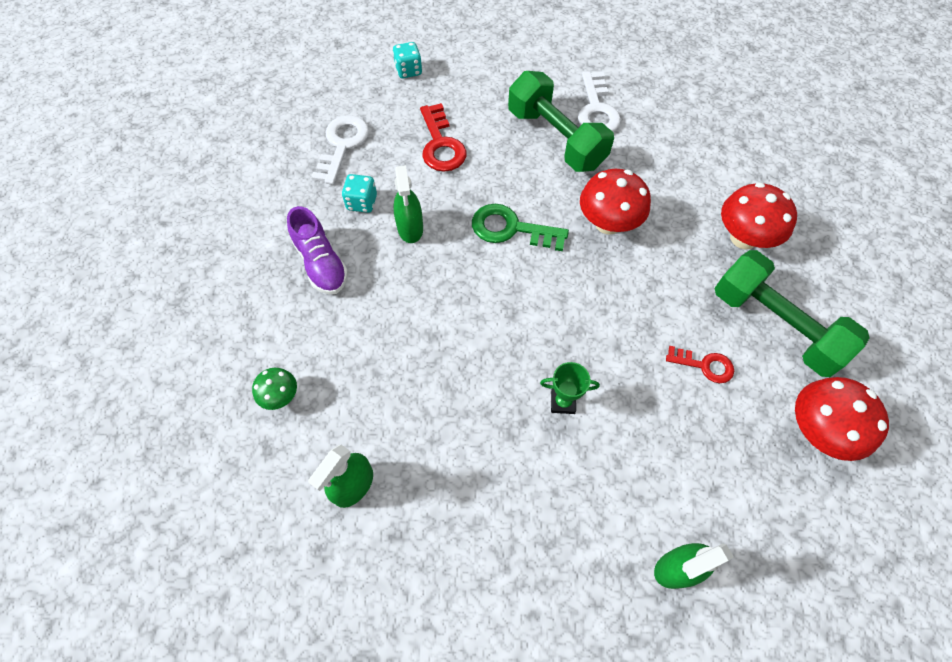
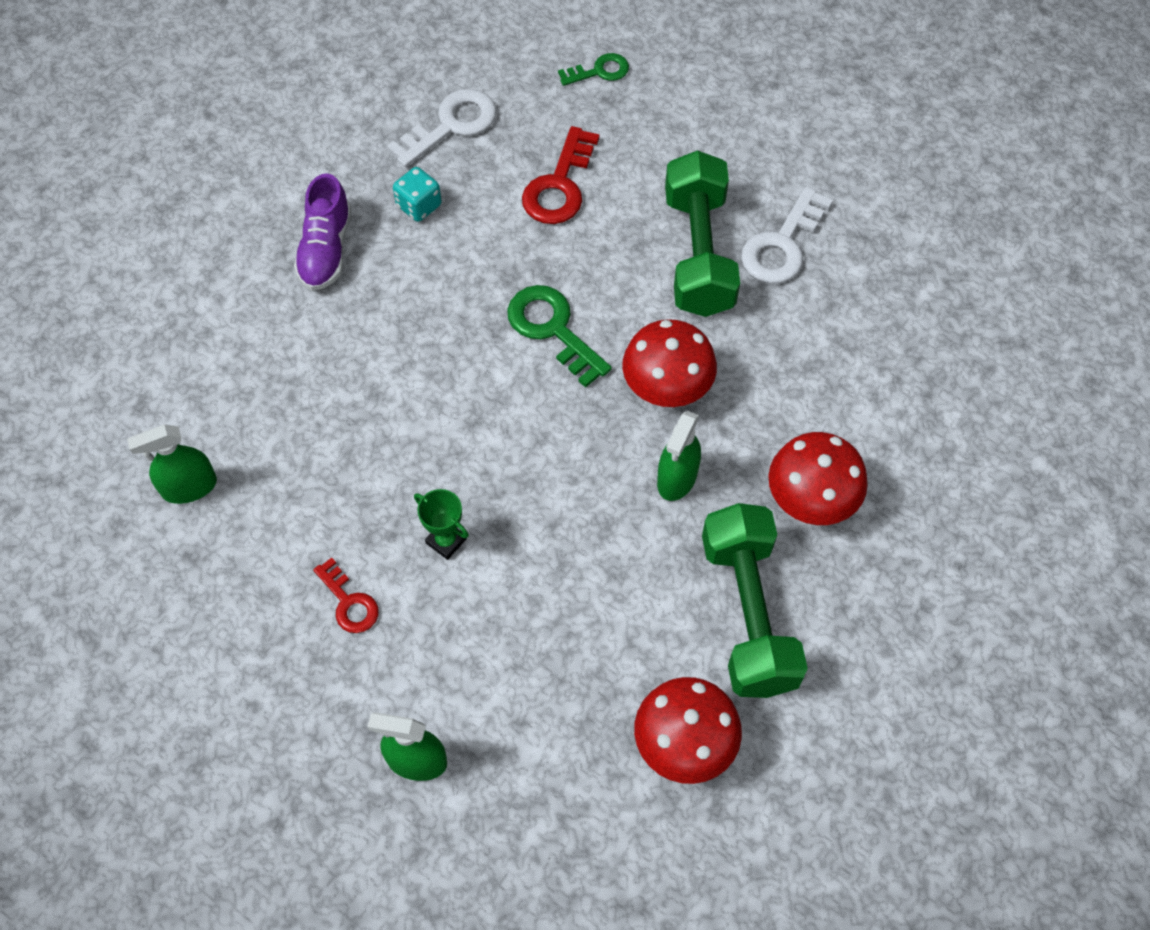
camera: 35 degrees right, 0 degrees up
green mushroom [252,368,297,410] -> none
turquoise dice [393,42,422,78] -> green key [558,53,629,86]
green spray bottle [393,165,423,243] -> green spray bottle moved to [657,411,701,501]
red key [666,346,734,383] -> red key moved to [313,558,379,633]

